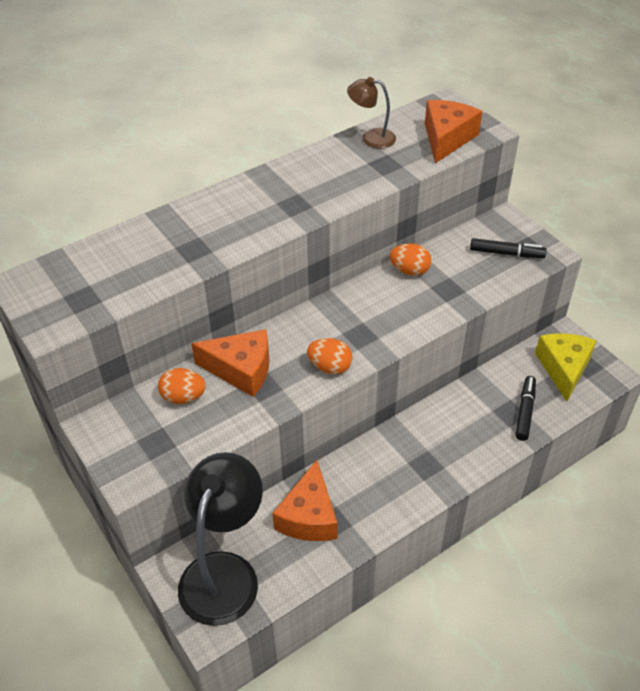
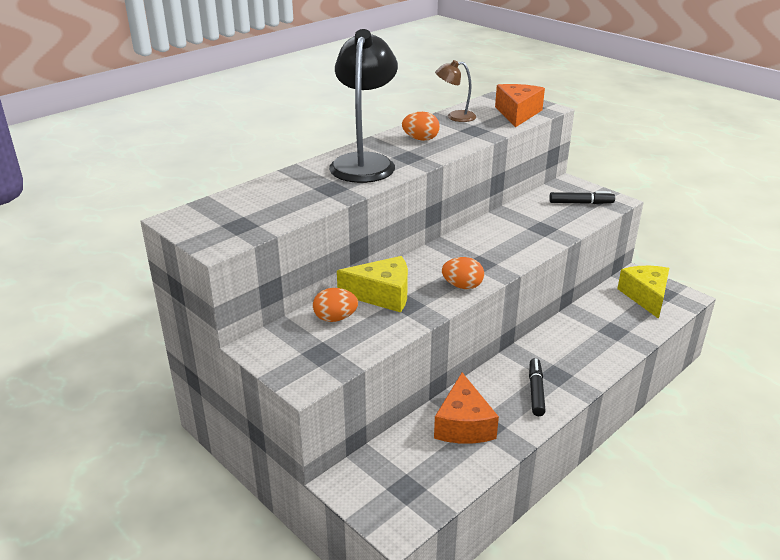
camera: 10 degrees left, 15 degrees down
black lamp [178,452,263,626] -> black lamp moved to [329,29,398,183]
orange cheese [191,329,269,397] -> yellow cheese [337,256,408,313]
orange egg [390,244,431,276] -> orange egg moved to [402,112,440,141]
black marker [516,376,536,441] -> black marker moved to [529,358,546,416]

